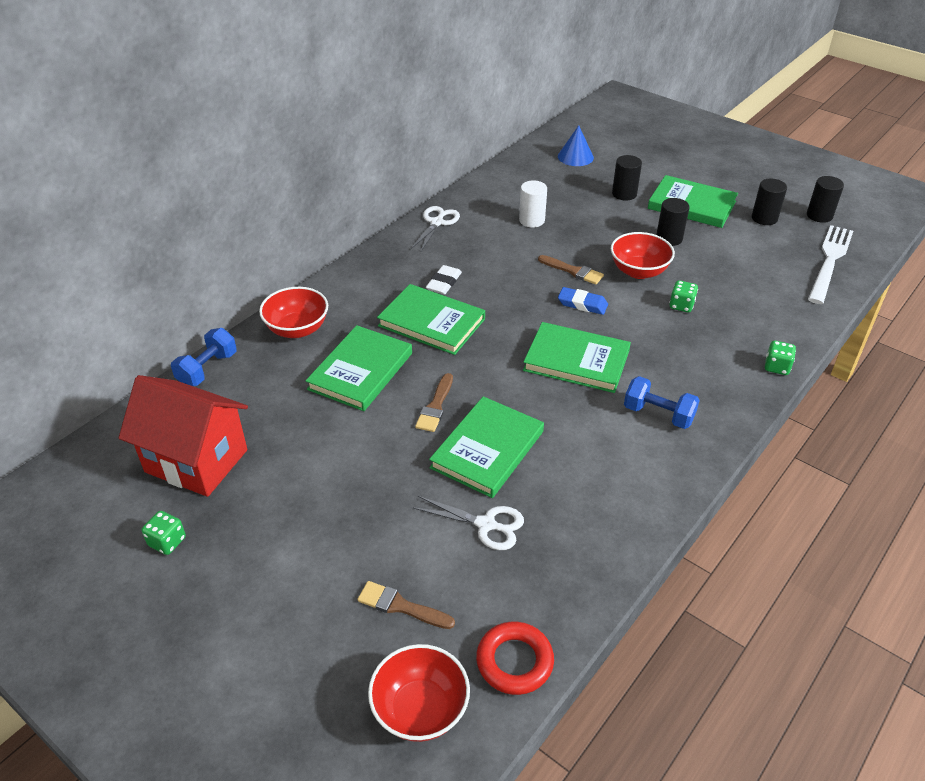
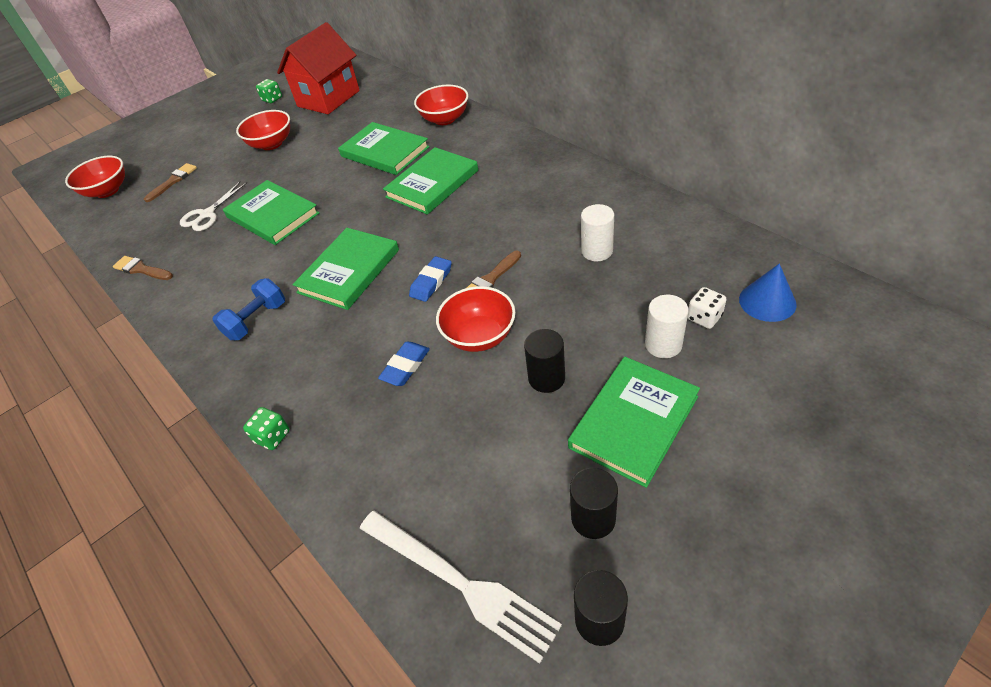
camera: 105 degrees right, 5 degrees up
blue dumbbell [171,328,237,386] -> none
white scissors [411,206,460,251] -> none
brown brush [415,373,453,432] -> brown brush moved to [113,256,173,280]
white eraser [426,265,462,295] -> none
red ring [476,621,554,695] -> none
black cylinder [612,155,642,201] -> white cylinder [645,295,689,358]
green dice [669,280,698,312] -> blue eraser [378,342,430,386]
none -> red bowl [236,110,290,150]
none -> white dice [687,287,727,329]

